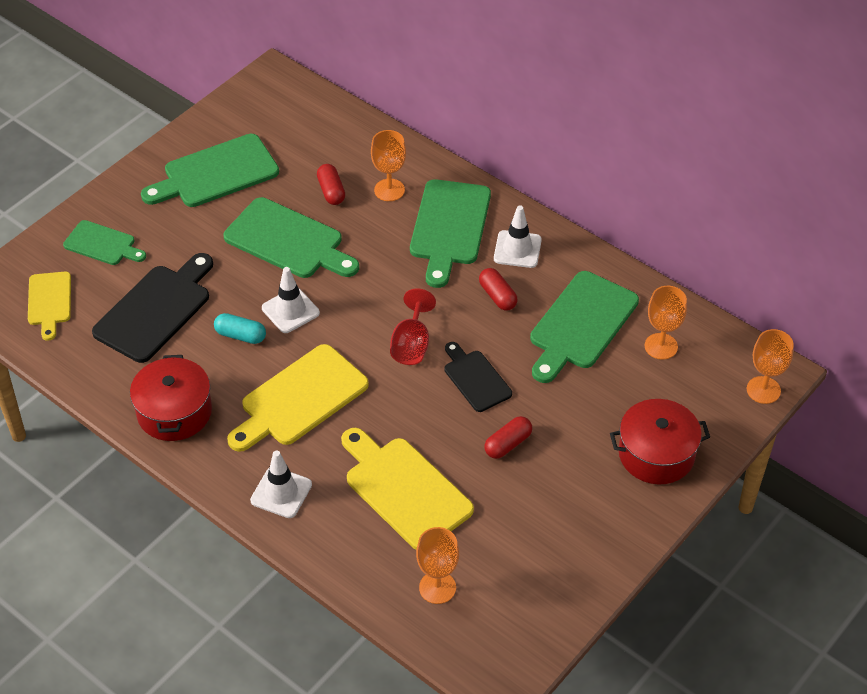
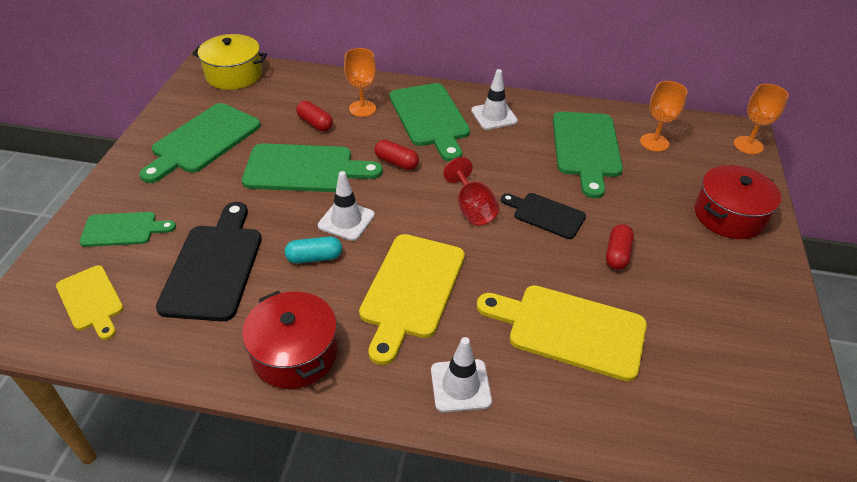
camera: 30 degrees left, 5 degrees down
orange goblet [416,527,459,604] -> none
red capsule [479,268,518,311] -> red capsule moved to [374,140,419,170]
none -> yellow pot [192,34,267,90]

